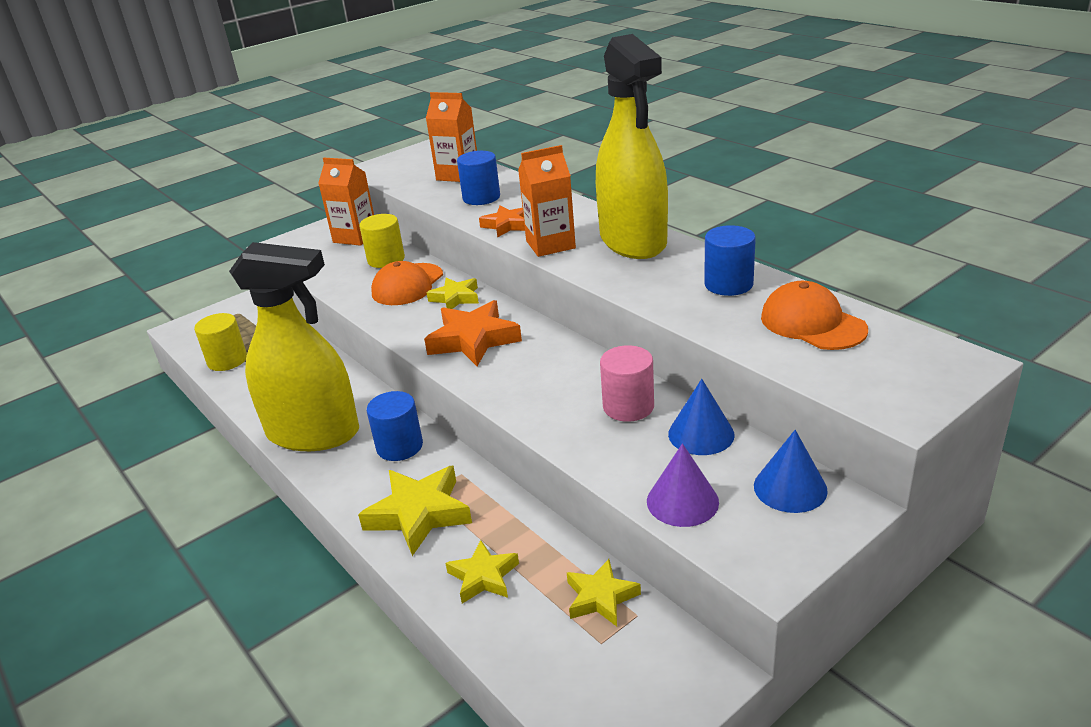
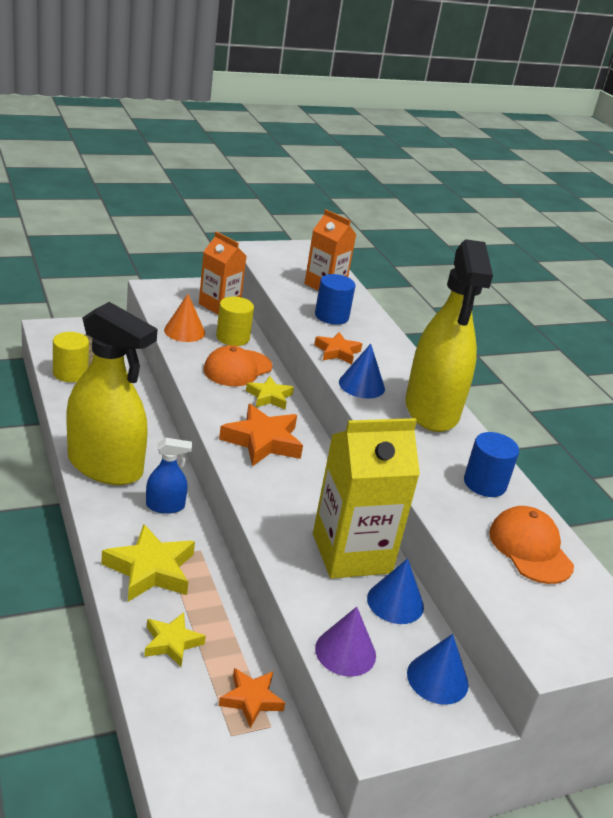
camera: 10 degrees right, 0 degrees up
blue cylinder [367,391,423,461] -> blue spray bottle [146,438,192,514]
orange carton [518,145,576,257] -> blue cone [339,344,385,399]
yellow star [567,559,641,627] -> orange star [219,668,285,728]
pink cylinder [600,345,654,422] -> yellow carton [313,418,420,579]
none -> orange cone [164,294,205,342]

